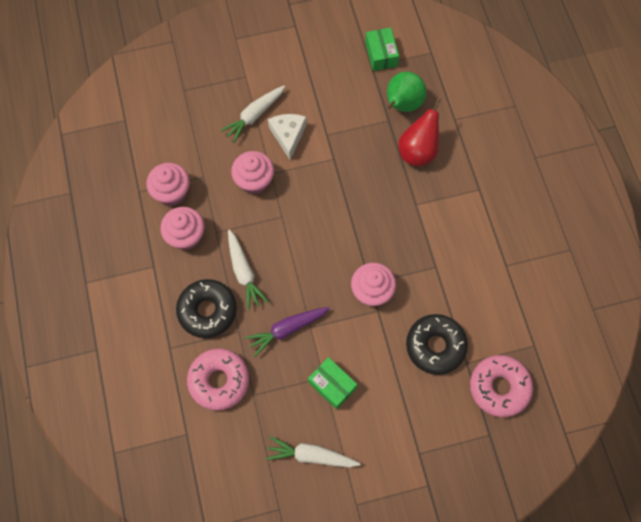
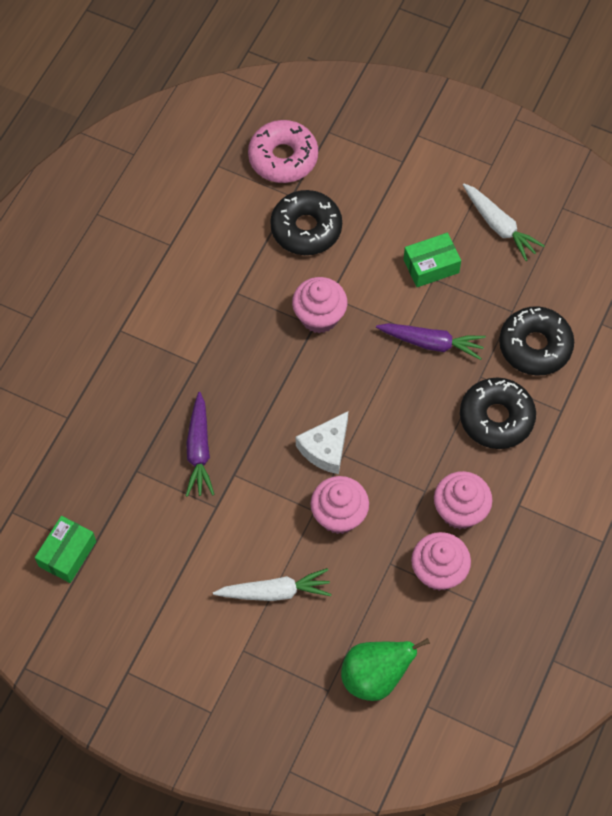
camera: 140 degrees left, 5 degrees down
pink donut [187,348,249,411] -> black donut [499,306,574,376]
white carrot [228,230,269,310] -> none
white cheese [268,114,307,160] -> white cheese moved to [296,411,348,474]
green box [308,357,358,409] -> green box turned 75 degrees clockwise [403,233,461,287]
green pear [387,72,426,112] -> green pear moved to [341,638,430,701]
red pear [398,98,441,167] -> none
none -> purple carrot [186,392,215,497]

